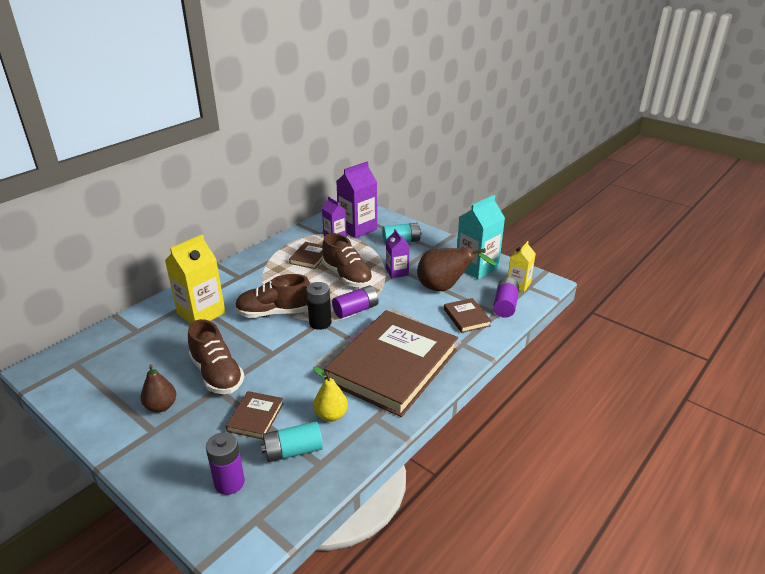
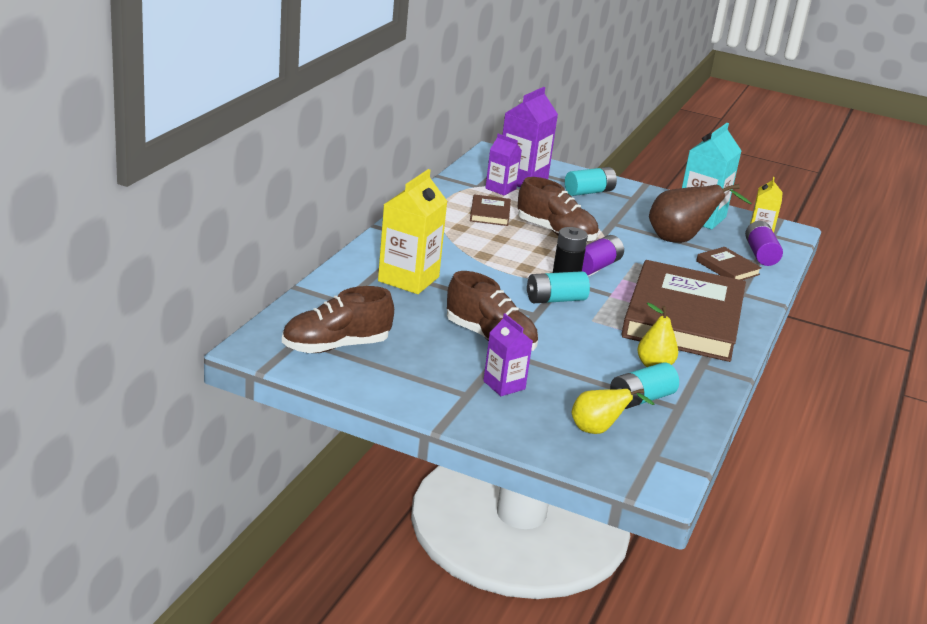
camera: 20 degrees left, 5 degrees down
brown pear [141,364,176,412] -> none
purple battery [206,432,245,495] -> yellow pear [572,389,655,434]
brown book [226,391,284,439] -> none
brown shoe [235,274,310,318] -> brown shoe moved to [282,286,394,353]
purple carton [386,229,410,279] -> purple carton moved to [483,314,533,396]
none -> turquoise battery [527,271,590,303]

